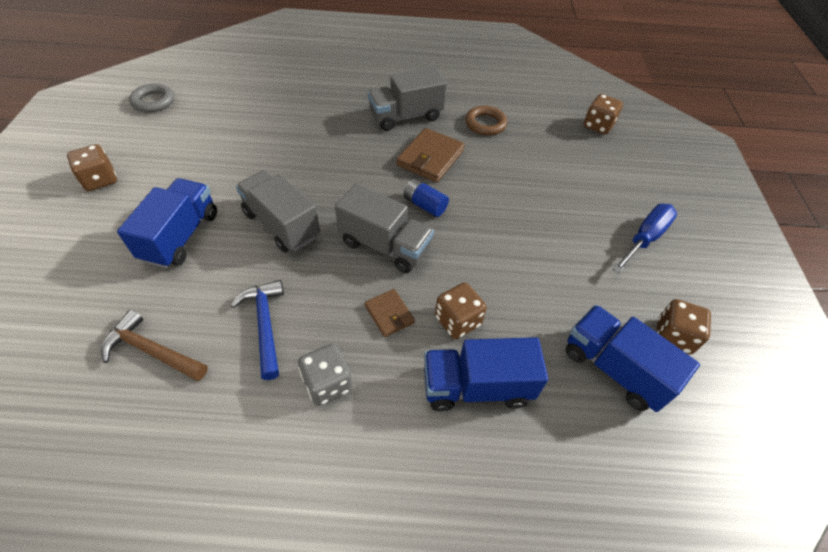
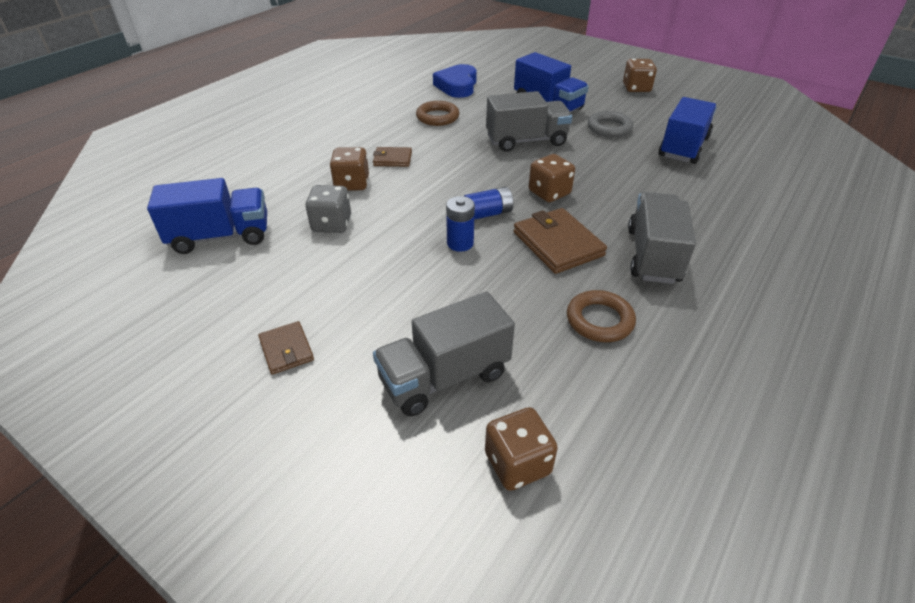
camera: 125 degrees right, 10 degrees down
brown hammer [101,310,208,381] -> blue heart [433,64,477,98]
grey ring [129,83,174,113] -> grey ring moved to [588,111,633,137]
blue hammer [231,280,284,380] -> brown ring [416,101,459,126]
grey dice [298,344,352,406] -> grey dice moved to [305,185,351,233]
grey truck [335,184,434,273] -> grey truck moved to [373,292,515,416]
blue truck [424,337,548,412] -> blue truck moved to [659,97,716,164]
blue screwdriver [612,204,677,273] -> brown wallet [258,321,314,375]
brown dice [657,299,711,355] -> brown dice moved to [529,154,575,202]
none -> blue battery [446,196,475,252]

